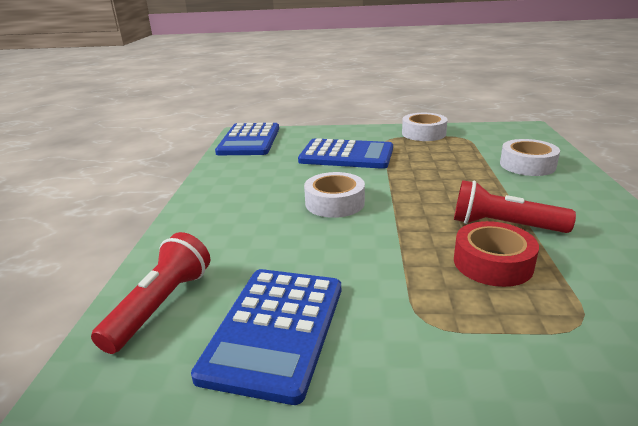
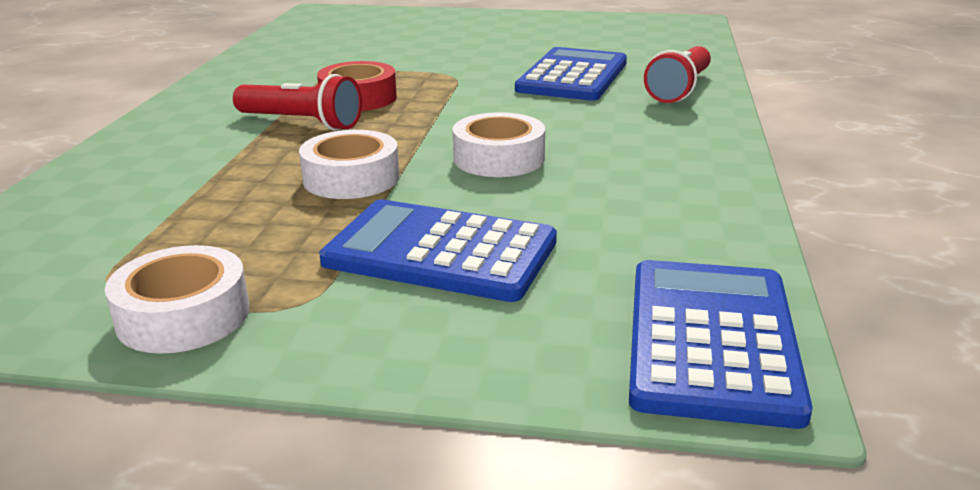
camera: 175 degrees left, 0 degrees up
white tape [500,139,560,176] -> white tape moved to [299,130,399,199]

